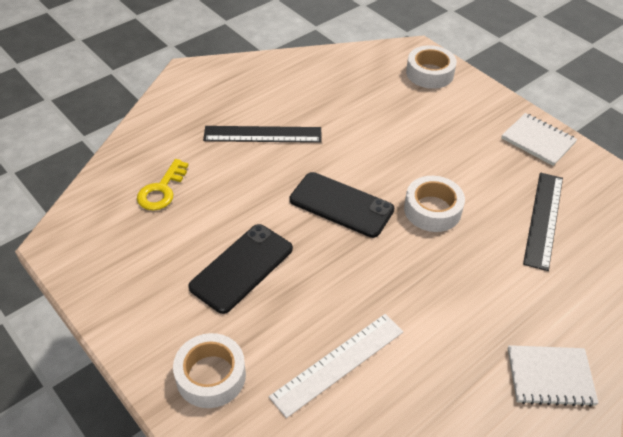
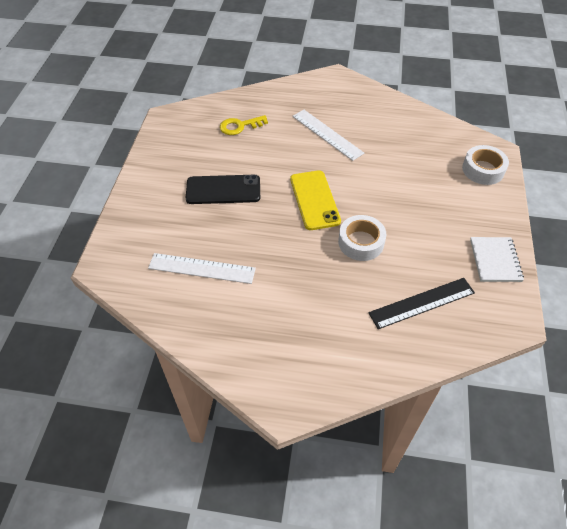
camera: 50 degrees right, 5 degrees up
white tape [173,333,246,408] -> none
black ruler [203,126,322,143] -> white ruler [293,110,364,161]
black phone [290,172,394,238] -> yellow phone [290,170,341,230]
white notebook [508,345,598,407] -> none

